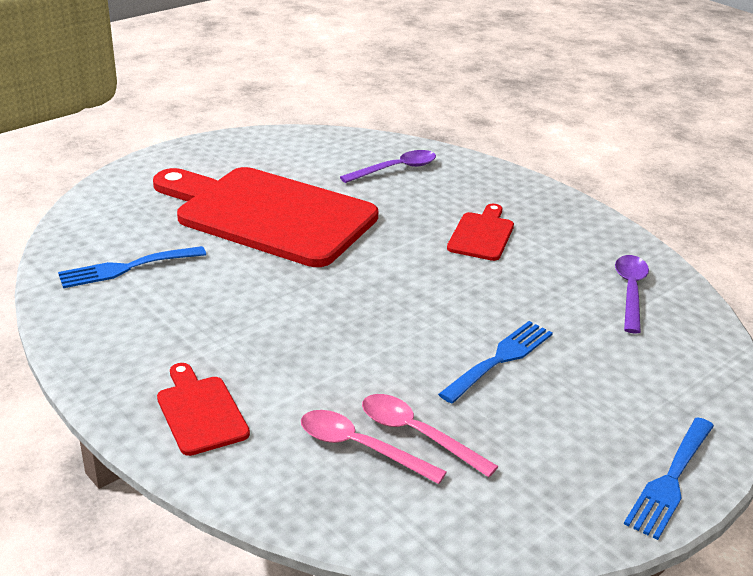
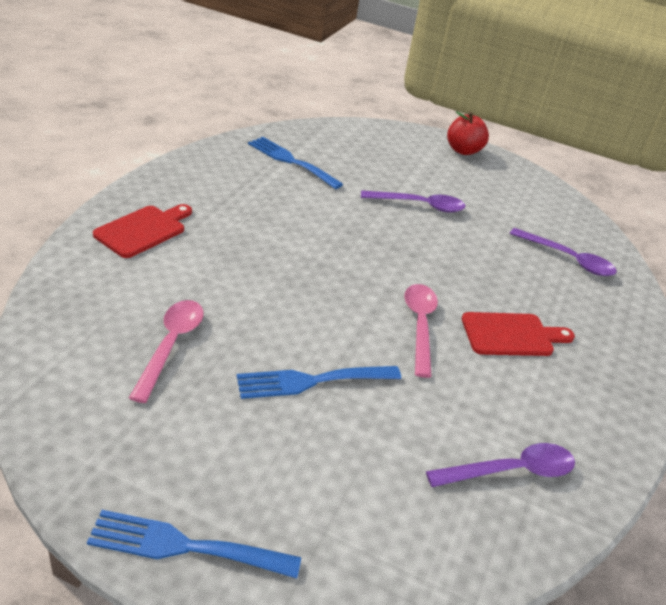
camera: 60 degrees right, 5 degrees up
red cutting board [153,167,378,267] -> purple spoon [361,190,466,213]
pink spoon [301,410,447,484] -> pink spoon moved to [404,284,438,378]
blue fork [438,321,553,403] -> blue fork turned 150 degrees clockwise [237,366,401,399]
none -> red apple [447,111,489,155]

